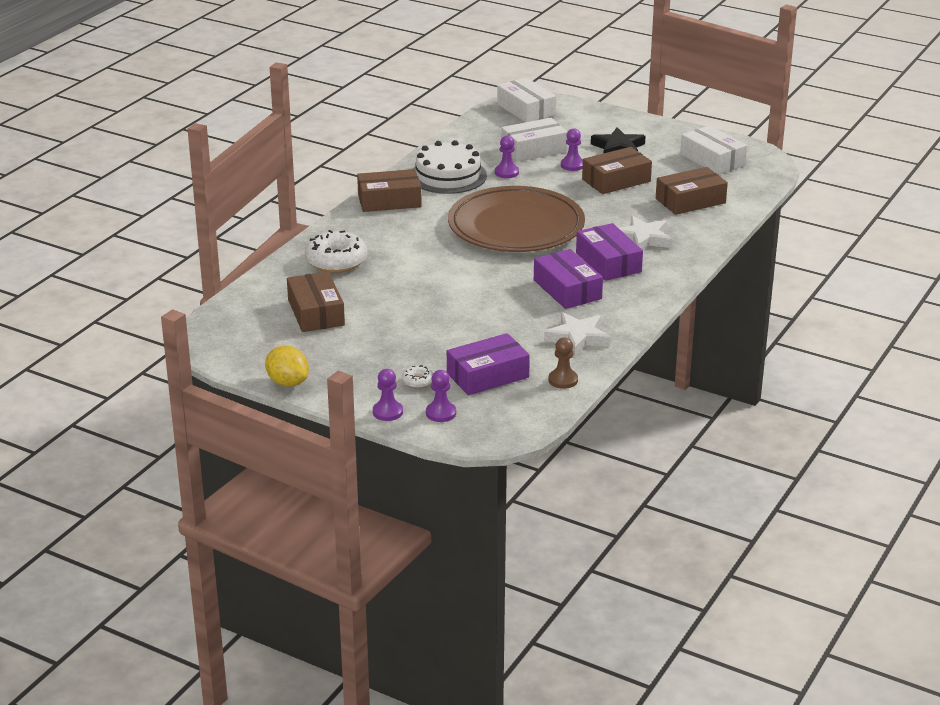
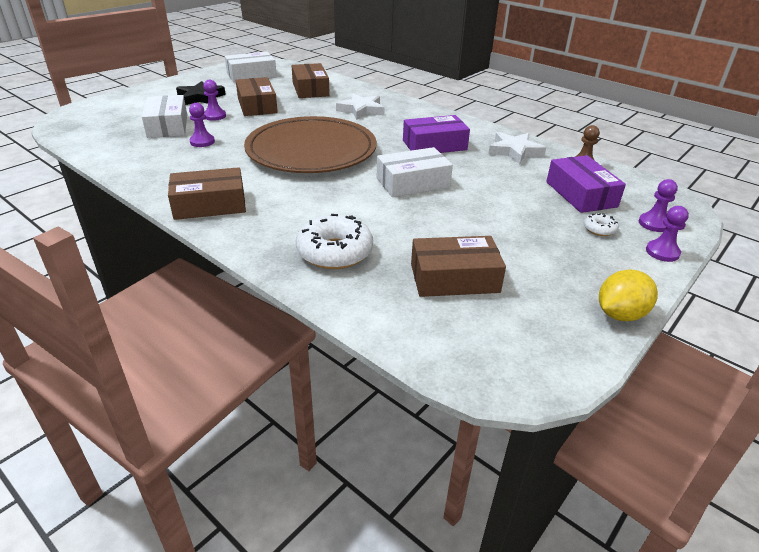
camera: 80 degrees left, 5 degrees up
brown box [357,169,422,212] -> brown box turned 75 degrees clockwise [168,167,246,220]
white cake [413,140,487,194] -> none
white box [497,78,556,122] -> white box moved to [377,147,453,197]
purple box [576,223,643,281] -> none

